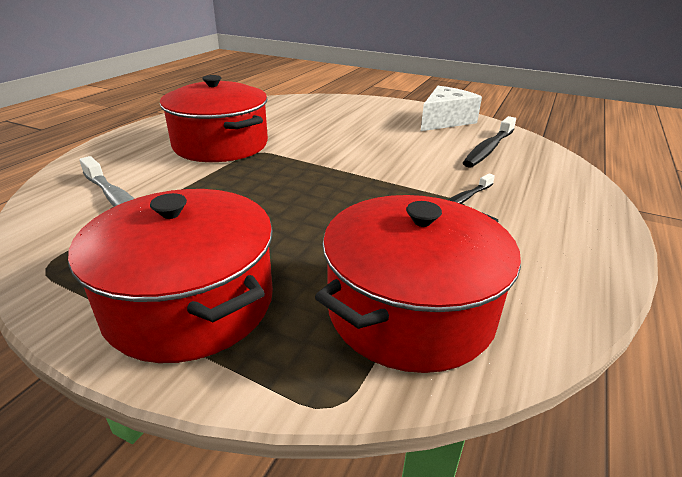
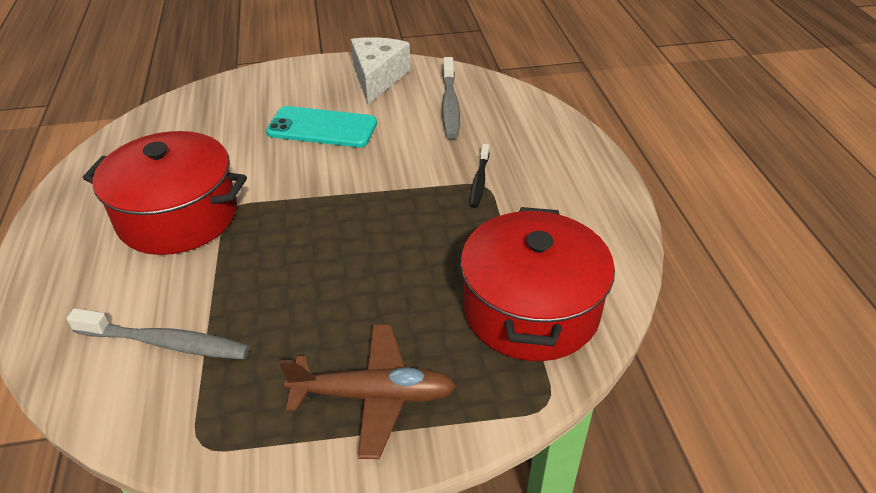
camera: 35 degrees left, 10 degrees up
red pot [68,189,273,363] -> brown plane [279,325,456,459]
black toothbrush [463,116,516,168] -> grey toothbrush [442,57,460,139]
none -> turquoise phone [266,106,377,147]

